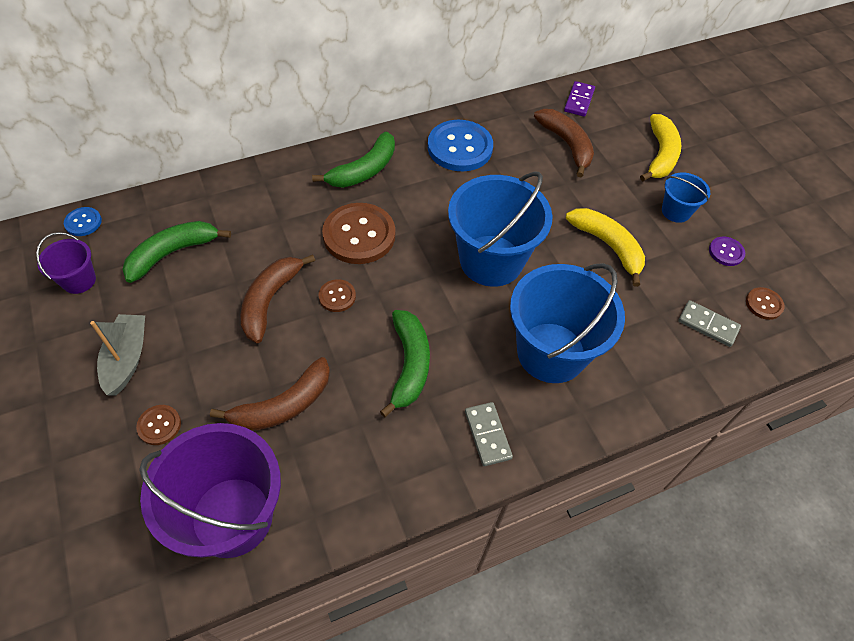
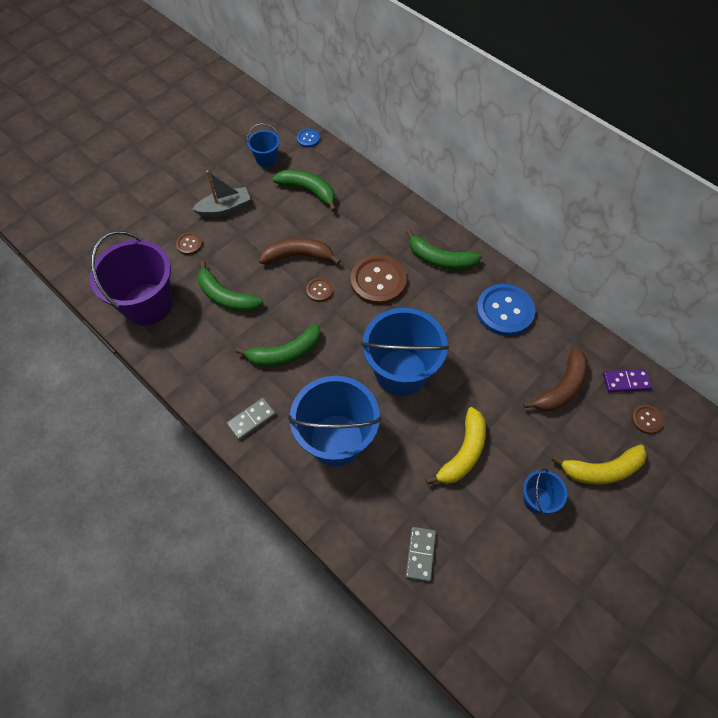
camera: 70 degrees right, 5 degrees up
purple bucket [36,232,96,294] -> blue bucket [247,123,280,167]
brown banana [210,357,330,431] -> green banana [198,261,263,312]
purple button [709,237,745,266] -> none
brown button [746,287,785,320] -> brown button moved to [631,405,664,434]

